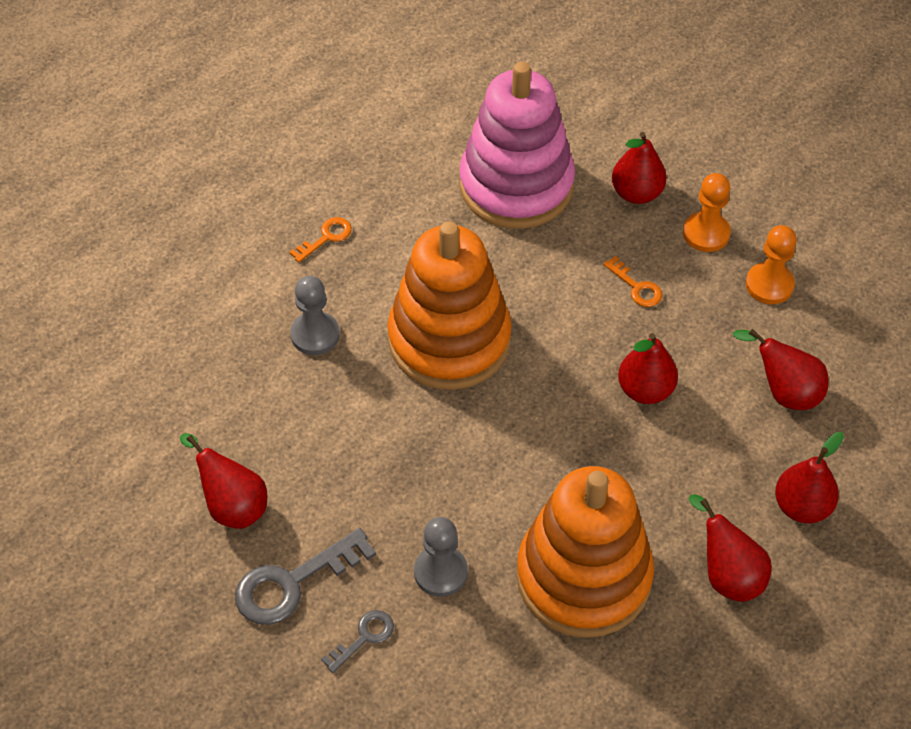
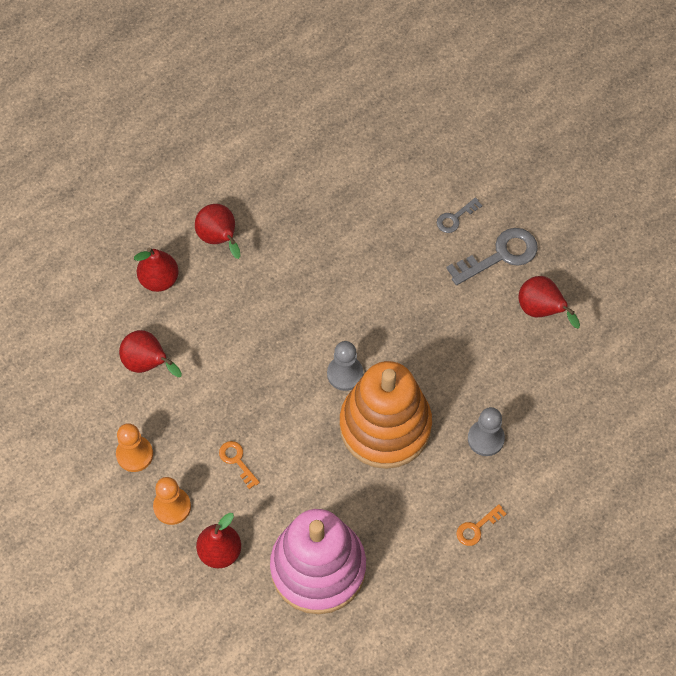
camera: 175 degrees left, 10 degrees up
grey pawn [414,517,468,597] -> grey pawn moved to [327,341,363,391]
orange stacking toy [516,466,654,638] -> none
red pear [618,333,678,404] -> none

